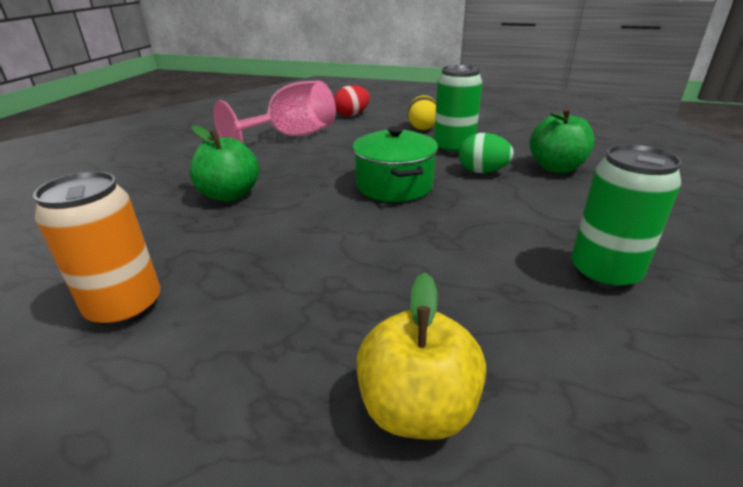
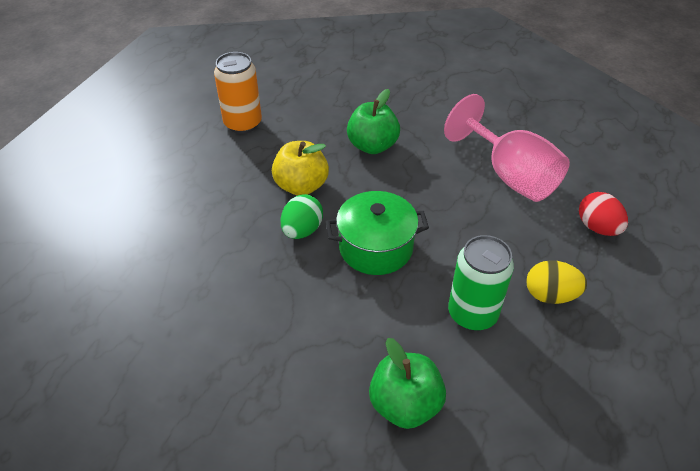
camera: 95 degrees right, 15 degrees up
yellow apple [356,272,486,440] -> yellow apple moved to [272,141,329,196]
green egg [459,133,514,173] -> green egg moved to [280,194,323,239]
green can [571,144,682,290] -> none

